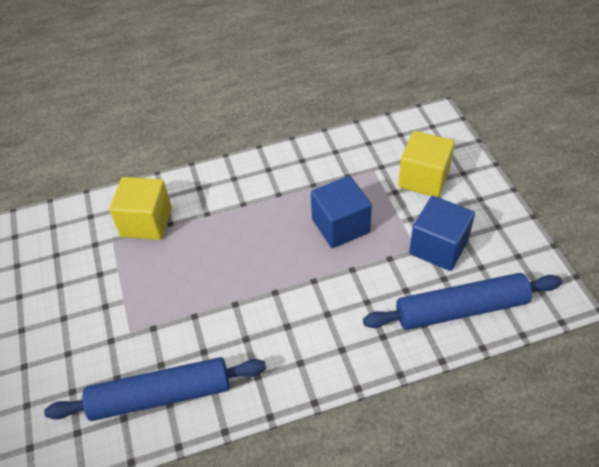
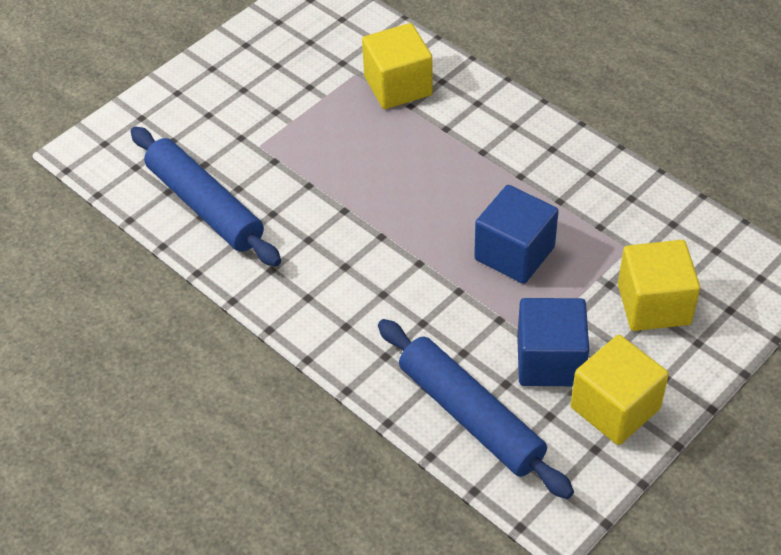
camera: 60 degrees right, 0 degrees up
none -> yellow cube [571,335,669,445]

